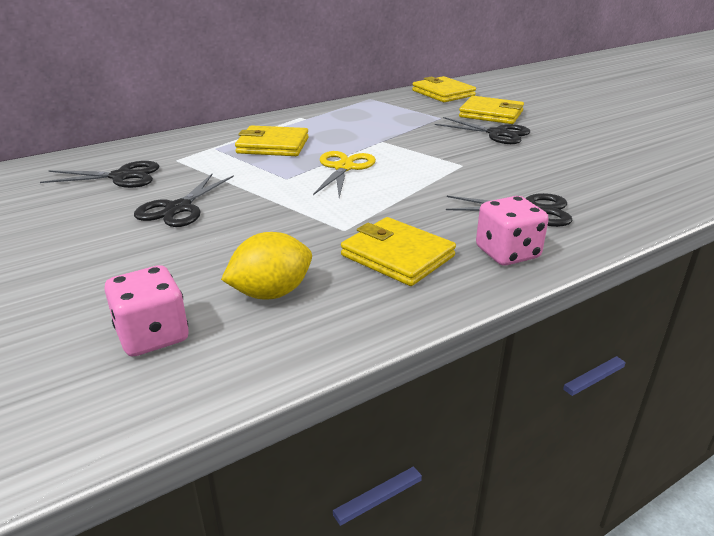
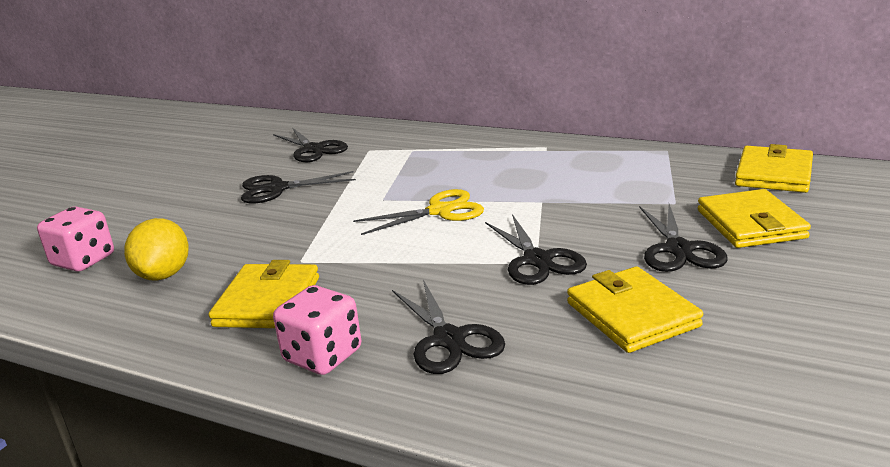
camera: 60 degrees right, 5 degrees down
yellow lemon [221,232,312,300] -> yellow lemon turned 60 degrees clockwise [124,218,189,280]
yellow wallet [235,125,309,156] -> yellow wallet moved to [567,266,703,353]
none -> black scissors [485,214,587,285]

